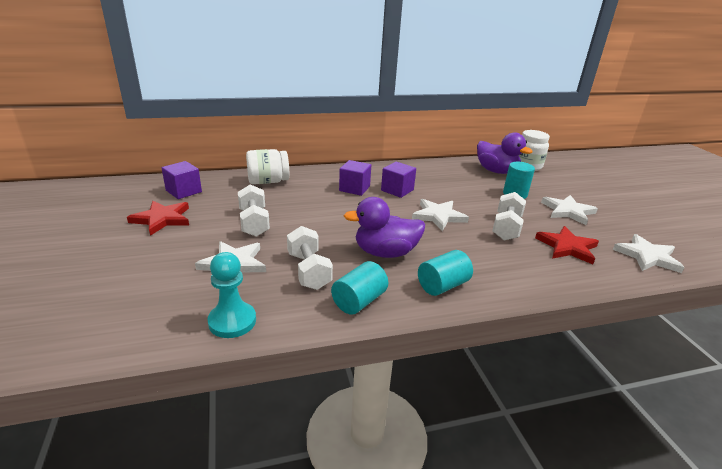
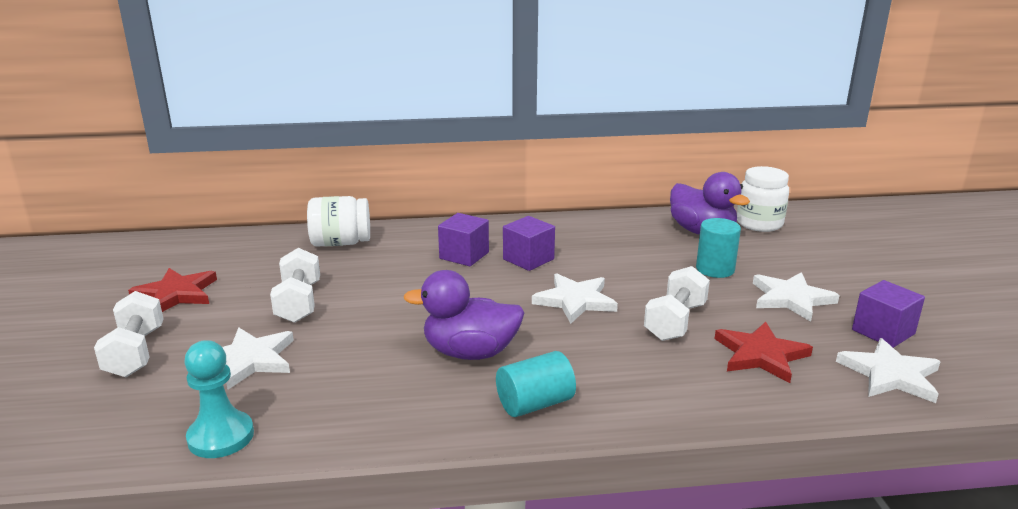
camera: 10 degrees right, 5 degrees down
purple cube [162,161,202,199] -> purple cube moved to [852,280,925,348]
white dumbbell [287,226,333,290] -> white dumbbell moved to [94,291,164,377]
turquoise cylinder [331,261,388,315] -> none

